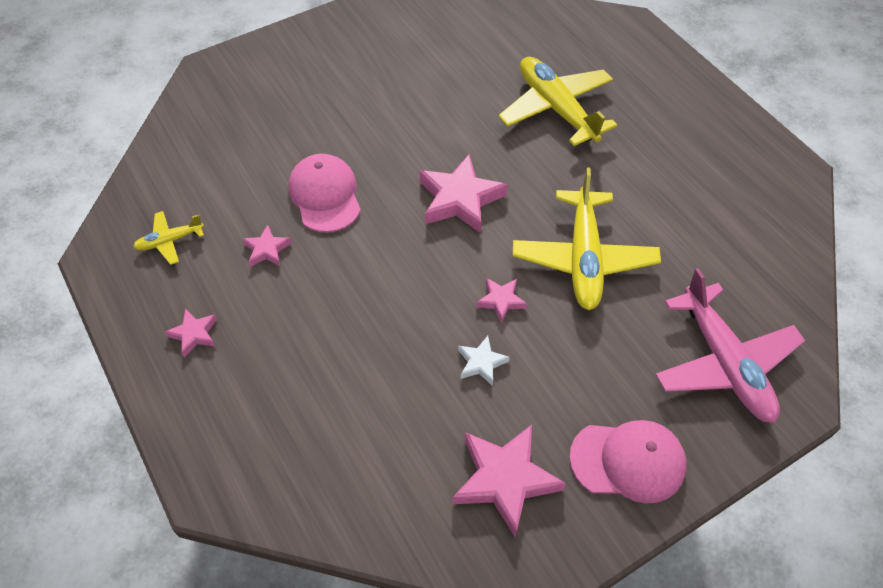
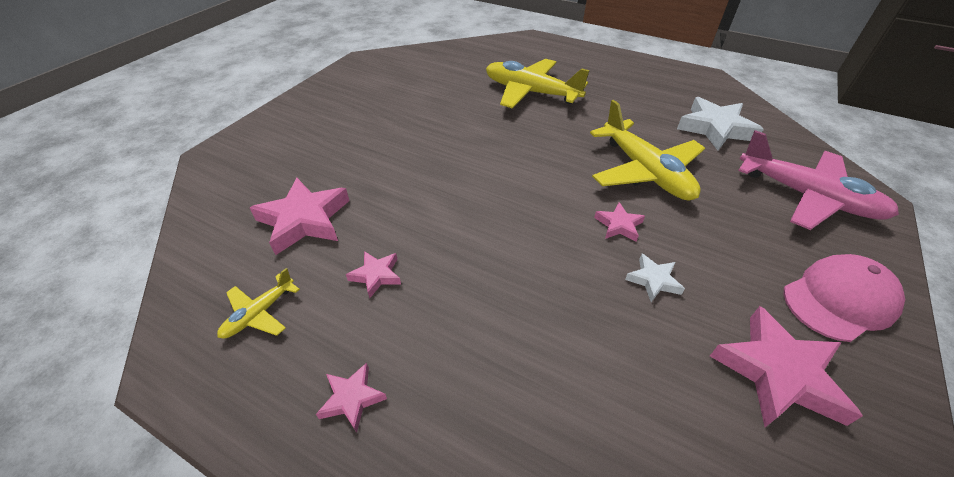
camera: 30 degrees left, 10 degrees down
pink cap [288,154,361,233] -> none
pink star [419,154,508,233] -> pink star moved to [250,178,349,255]
none -> white star [677,97,764,150]

